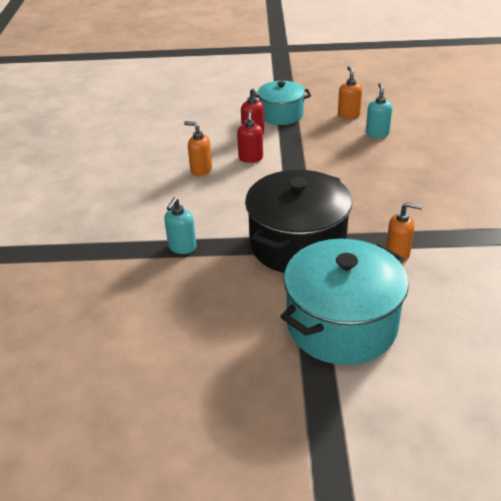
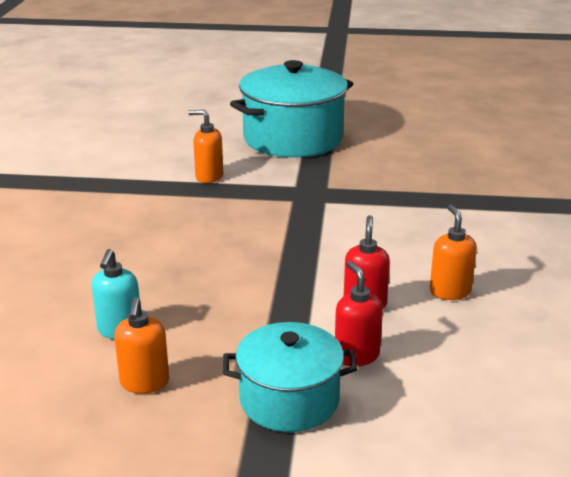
camera: 175 degrees left, 10 degrees down
turquoise soap dispenser [164,197,196,254] -> none
orange soap dispenser [184,121,212,176] -> orange soap dispenser turned 135 degrees counterclockwise [430,204,477,300]
black pot [245,170,352,273] -> none

